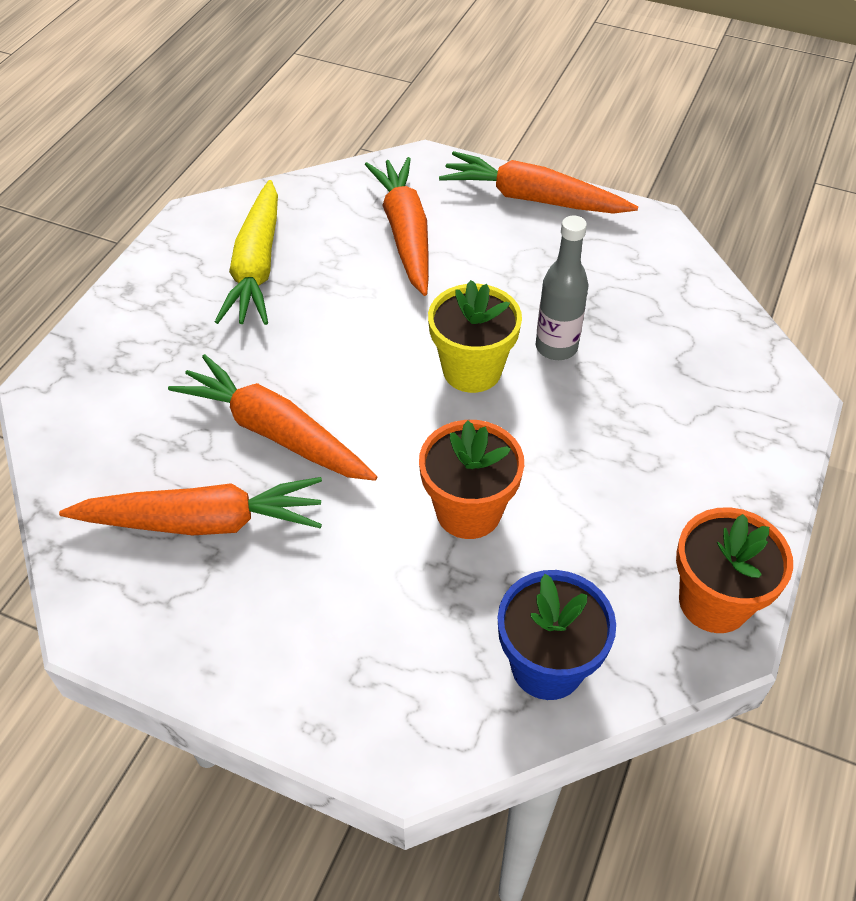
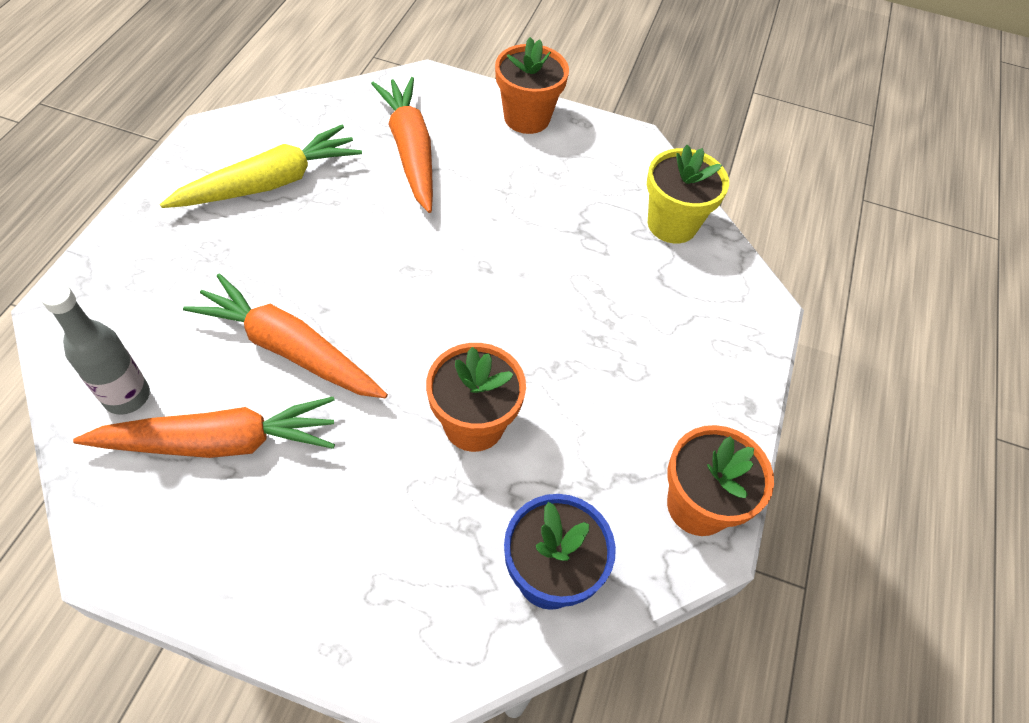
camera: 10 degrees left, 5 degrees up
yellow carrot [215,180,278,325] -> yellow carrot turned 120 degrees counterclockwise [160,125,362,208]
yellow flower pot [428,280,522,393] -> yellow flower pot moved to [647,145,729,244]
orange carrot [439,151,638,214] -> orange flower pot [495,37,569,134]
grey bottle [536,215,588,360] -> grey bottle moved to [41,284,150,415]

